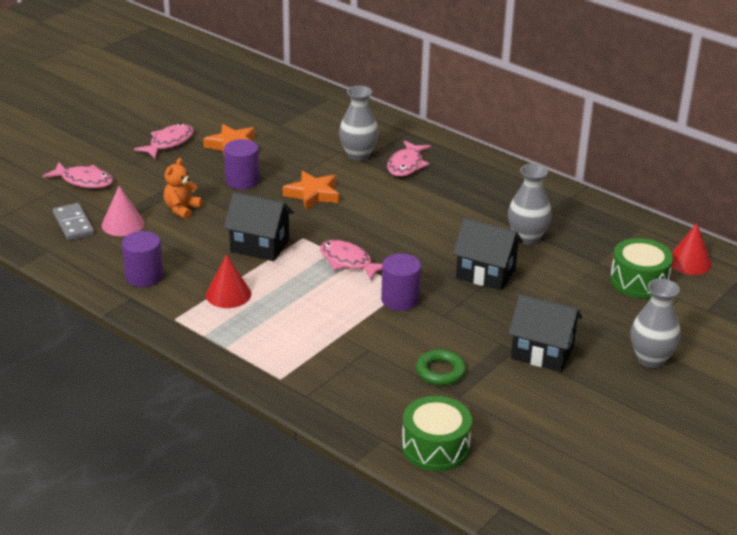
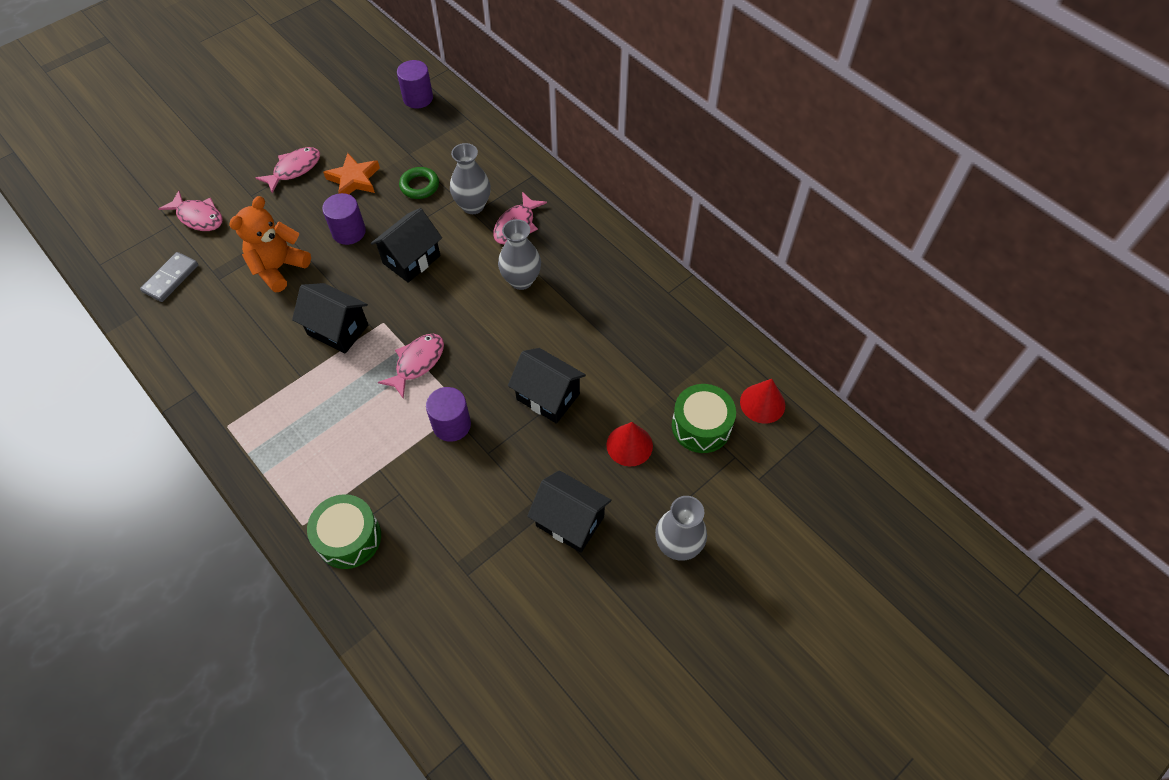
camera: 10 degrees right, 25 degrees up
grey domino [53,203,94,241] -> grey domino turned 45 degrees clockwise [140,252,198,302]
pink cone [101,186,144,236] -> none
purple cylinder [122,231,163,287] -> purple cylinder moved to [397,60,433,108]
orange teddy bear [164,158,202,219] -> orange teddy bear [229,196,311,292], size x1.59
red cone [206,254,252,308] -> red cone moved to [606,422,653,467]
orange star [283,171,339,210] -> black house [371,208,442,283]
pink fish [320,240,382,280] -> pink fish turned 75 degrees clockwise [378,334,444,399]
green drum [402,396,472,471] -> green drum moved to [307,494,381,569]
green ring [416,350,466,386] -> green ring moved to [399,167,439,199]
grey vase [508,164,552,245] -> grey vase moved to [498,219,541,290]

